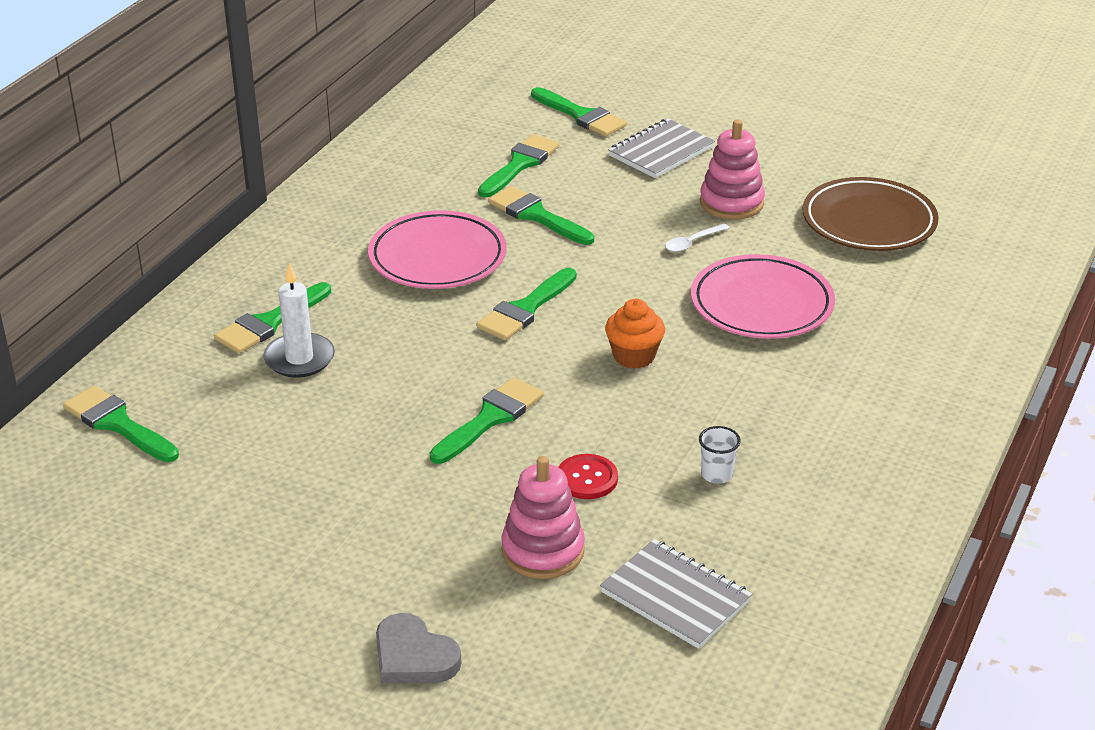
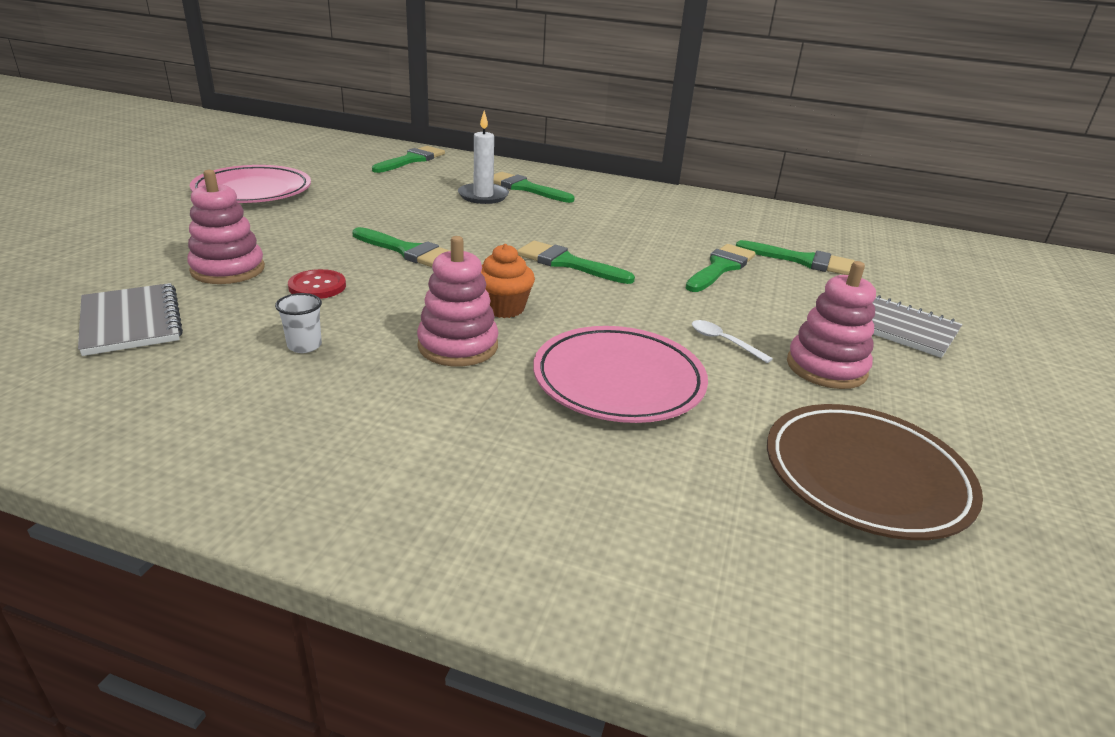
camera: 80 degrees right, 5 degrees down
pink plate [368,210,507,289] -> pink plate moved to [190,165,311,203]
grey heart [376,613,461,683] -> none
green brush [531,87,627,137] -> none
grey notebook [600,539,752,649] -> grey notebook turned 60 degrees counterclockwise [78,283,183,356]
none -> pink stacking toy [417,236,499,366]

